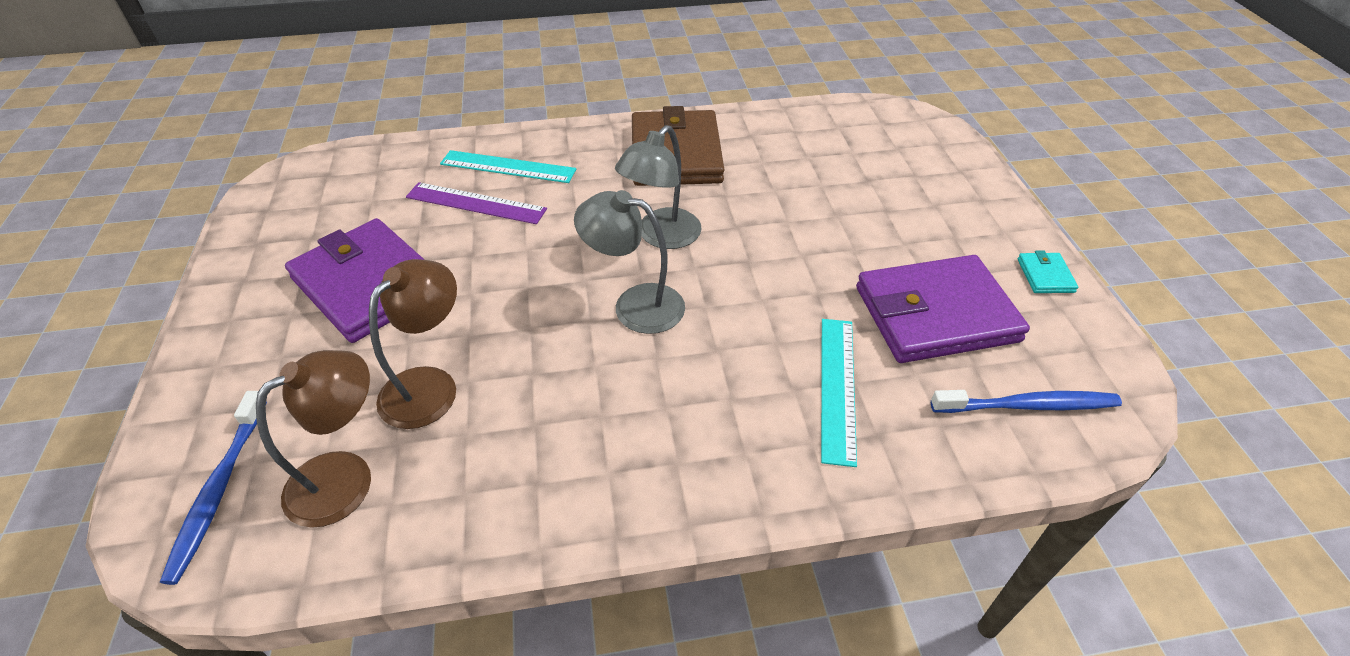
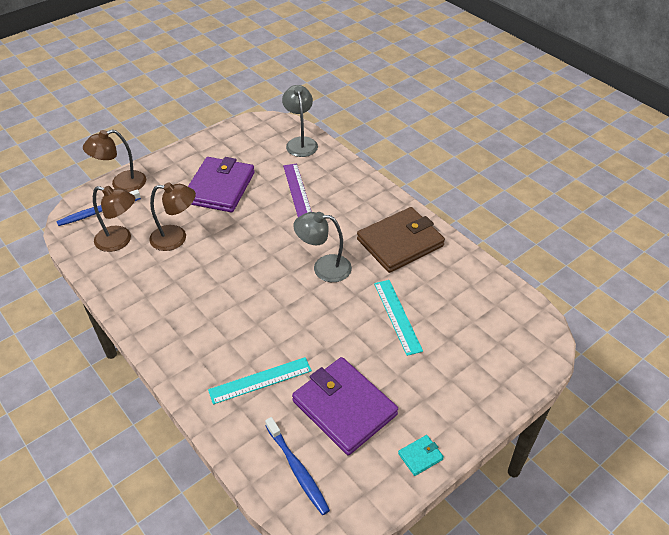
camera: 60 degrees right, 0 degrees up
turquoise ruler [440,150,576,183] -> turquoise ruler moved to [374,280,423,356]
grey lamp [574,190,685,334] -> grey lamp moved to [282,85,318,157]
none -> brown lamp [83,129,146,192]

